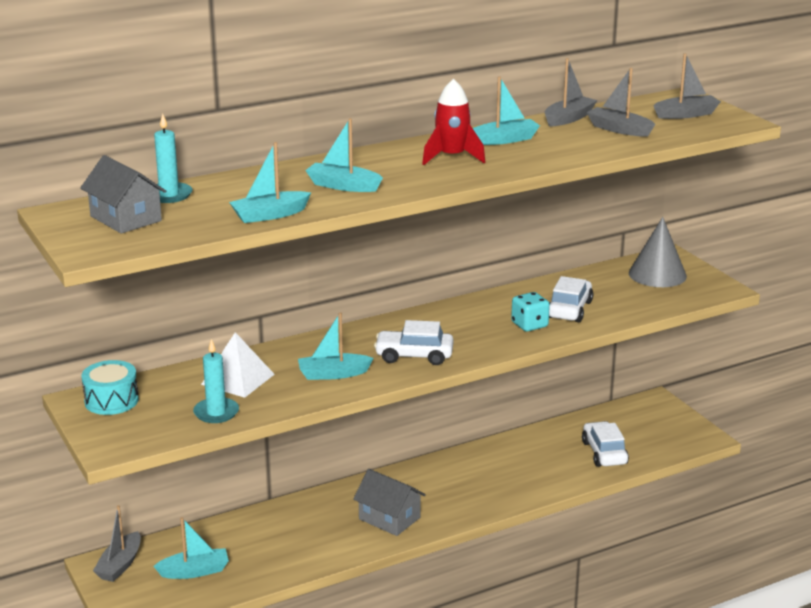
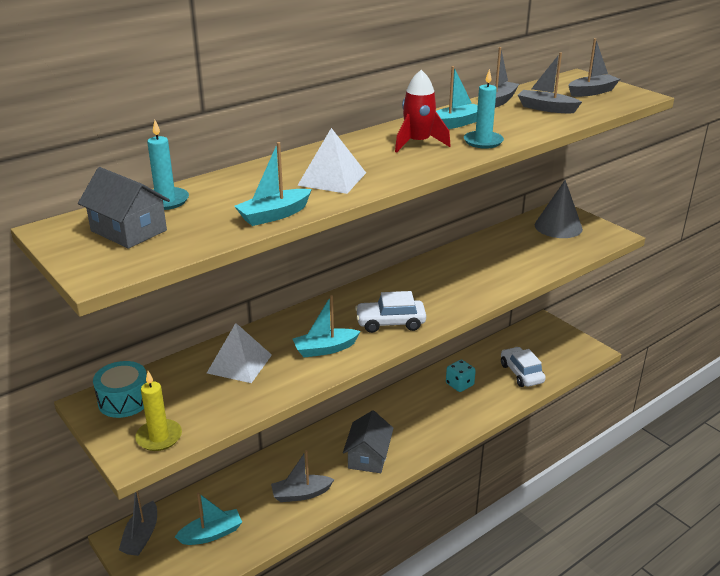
camera: 10 degrees left, 5 degrees up
turquoise candle [193,339,239,423] -> turquoise candle moved to [464,69,504,149]
turquoise boat [305,118,383,192] -> white pyramid [297,128,366,194]
grey house [353,469,426,536] -> grey house turned 75 degrees clockwise [343,410,394,473]
turquoise dice [511,292,550,332] -> turquoise dice moved to [446,360,476,392]
white car [549,276,593,322] -> none
none -> yellow candle [135,371,182,451]
none -> grey boat [271,450,334,502]

